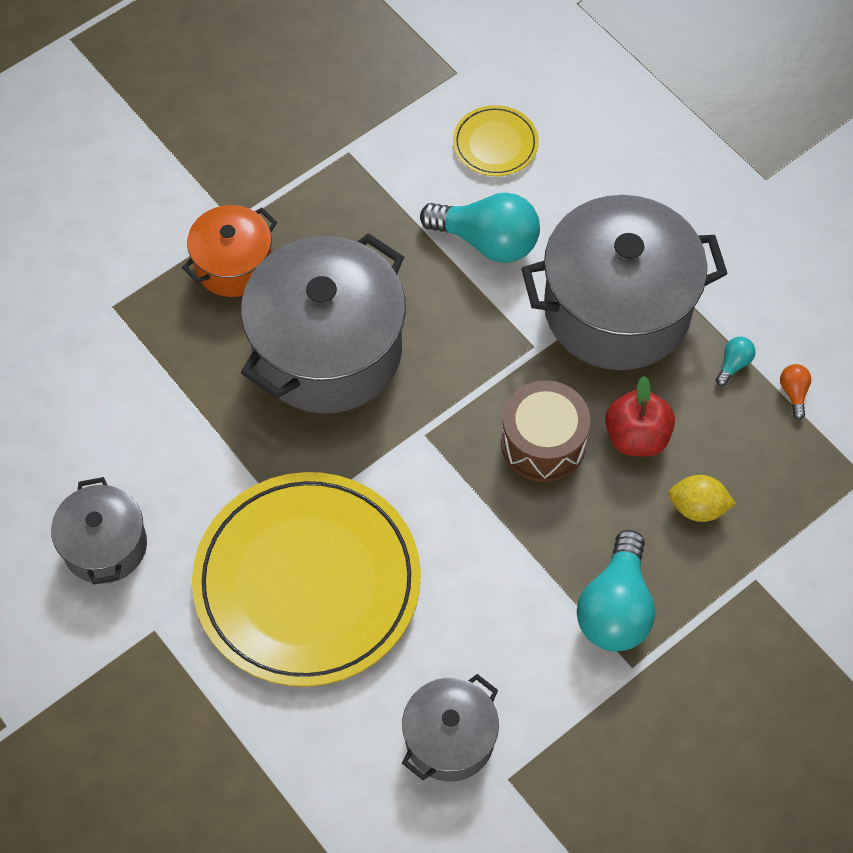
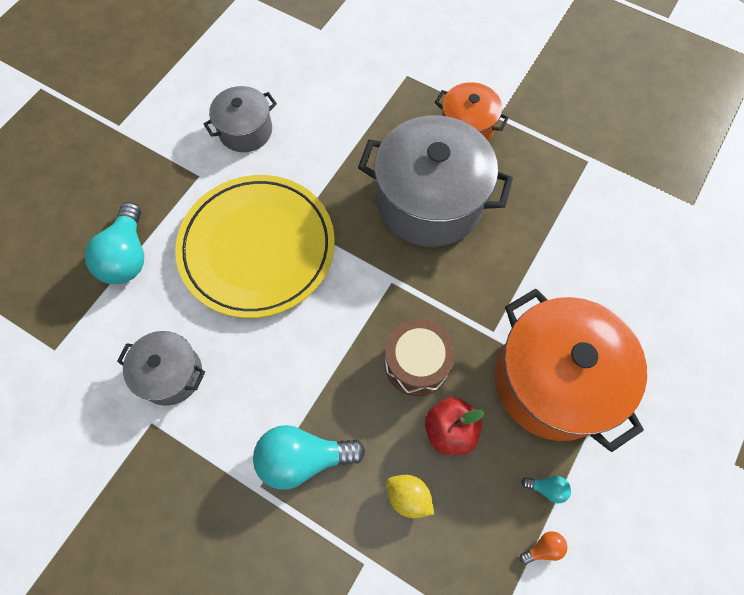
camera: 70 degrees right, 5 degrees up
turquoise light bulb [420,192,540,263] -> turquoise light bulb moved to [85,202,144,284]
yellow plate [453,105,539,176] -> none
grey pot [521,195,728,370] -> orange pot [495,289,647,452]
yellow lemon [668,475,736,522] -> yellow lemon turned 45 degrees counterclockwise [386,475,434,518]

